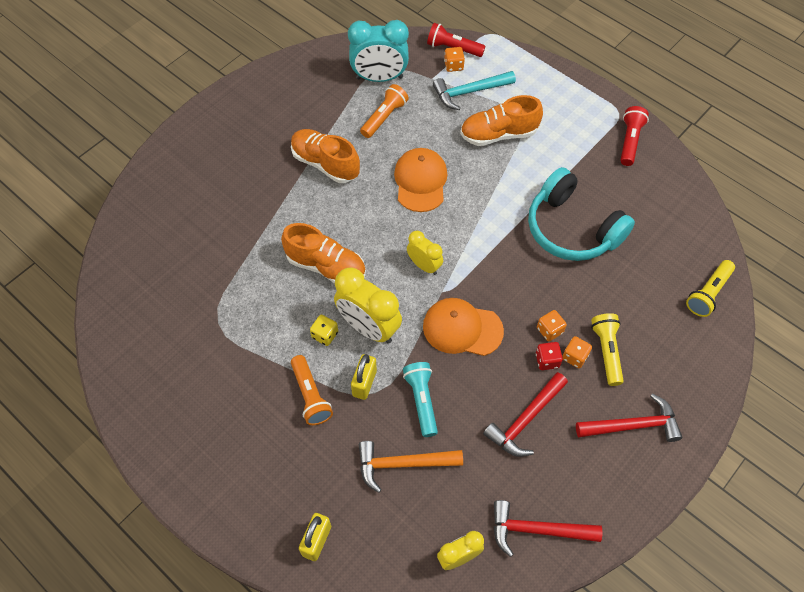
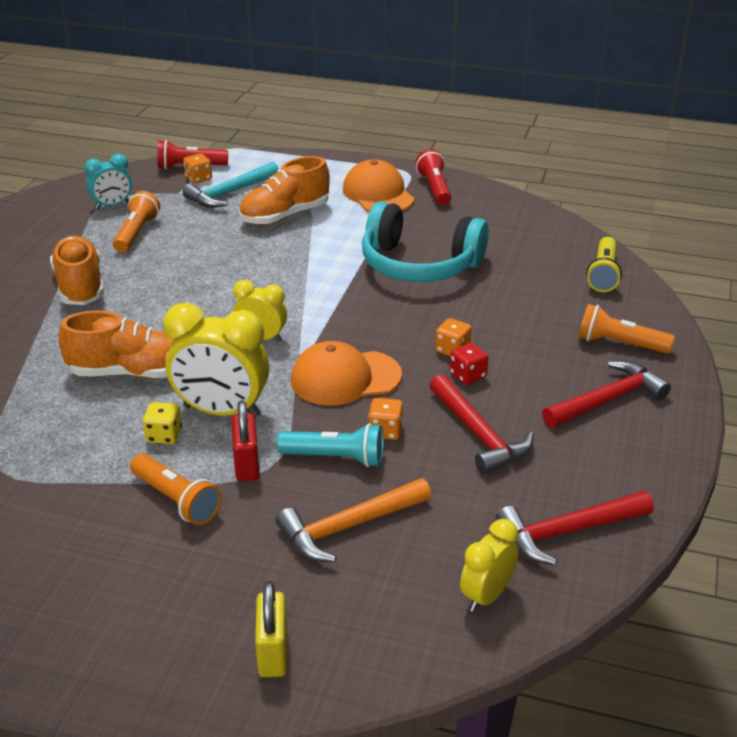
camera: 25 degrees left, 25 degrees down
orange shoe [291,129,360,183] -> orange shoe turned 60 degrees clockwise [50,235,104,305]
turquoise clock [348,20,409,82] -> turquoise clock [84,154,132,209], size x0.58
yellow padlock [351,354,377,400] -> red padlock [232,400,260,481]
orange cap [394,148,448,212] -> orange cap moved to [343,159,414,212]
turquoise flashlight [403,362,438,437] -> turquoise flashlight turned 135 degrees clockwise [277,423,384,467]
red hammer [483,372,568,457] -> red hammer turned 45 degrees counterclockwise [430,374,533,475]
orange dice [562,336,592,368] -> orange dice moved to [368,398,403,440]
yellow flashlight [591,313,624,386] -> none
none -> orange flashlight [578,304,675,354]

